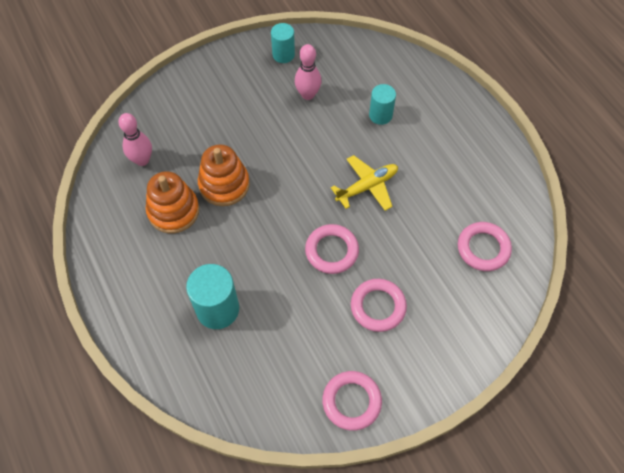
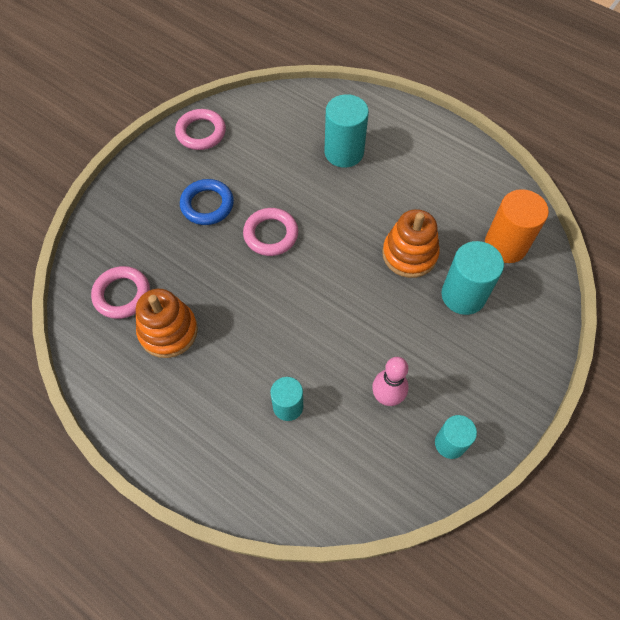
camera: 155 degrees right, 0 degrees up
pink bowling pin [118,113,152,166] -> orange cylinder [485,189,549,263]
orange stacking toy [146,171,199,233] -> orange stacking toy moved to [136,289,198,358]
yellow plane [331,155,398,211] -> none
pink ring [351,279,407,332] -> blue ring [180,179,234,225]
none -> turquoise cylinder [441,241,504,315]

